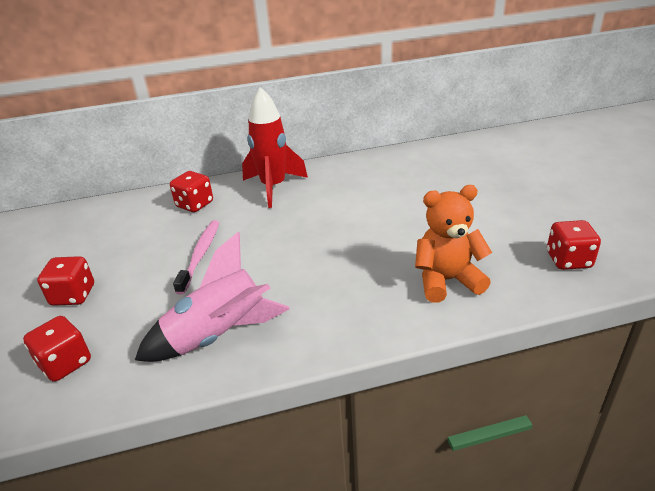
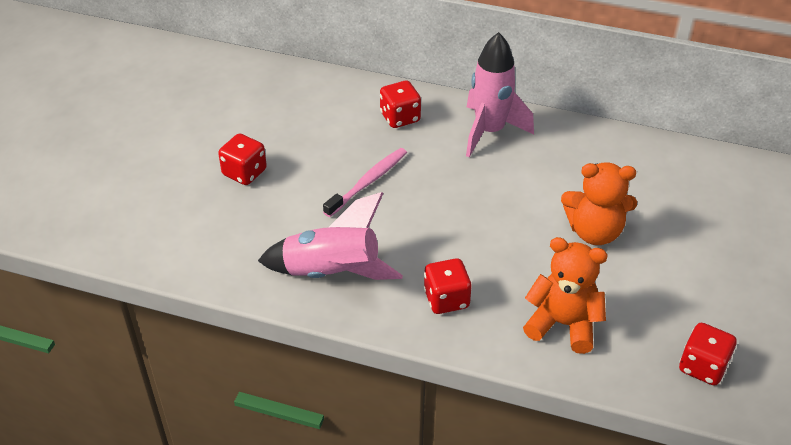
camera: 30 degrees right, 10 degrees up
red dice [23,316,91,382] -> red dice moved to [424,258,472,314]
red rocket [242,87,308,208] -> pink rocket [466,32,534,157]
none -> orange teddy bear [561,162,637,245]

